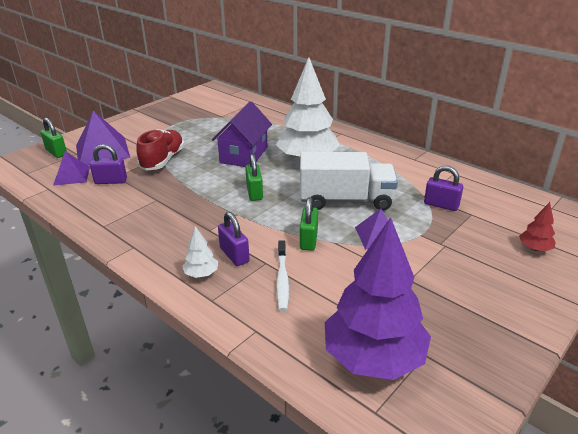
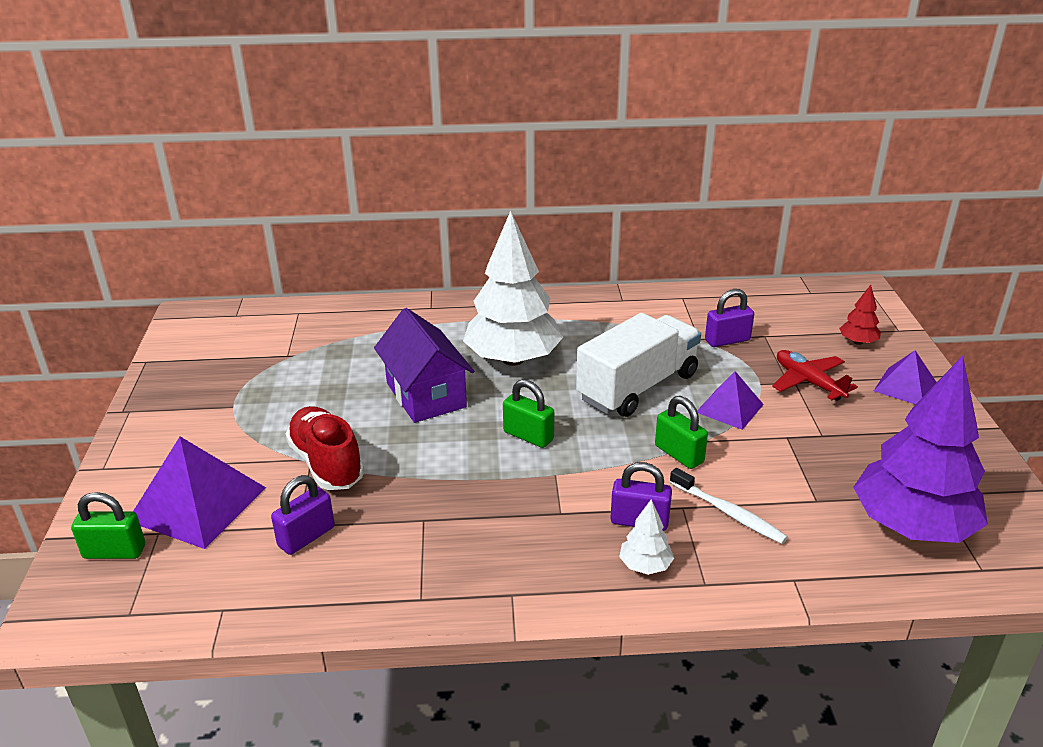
camera: 45 degrees left, 0 degrees up
purple pyramid [53,151,90,186] -> purple pyramid moved to [874,350,937,405]
none -> red plane [772,350,858,401]

